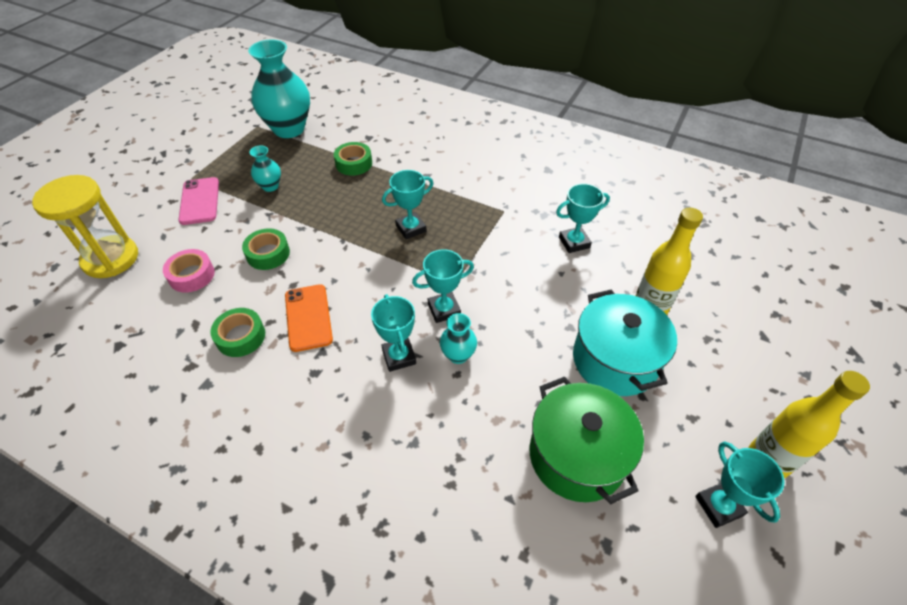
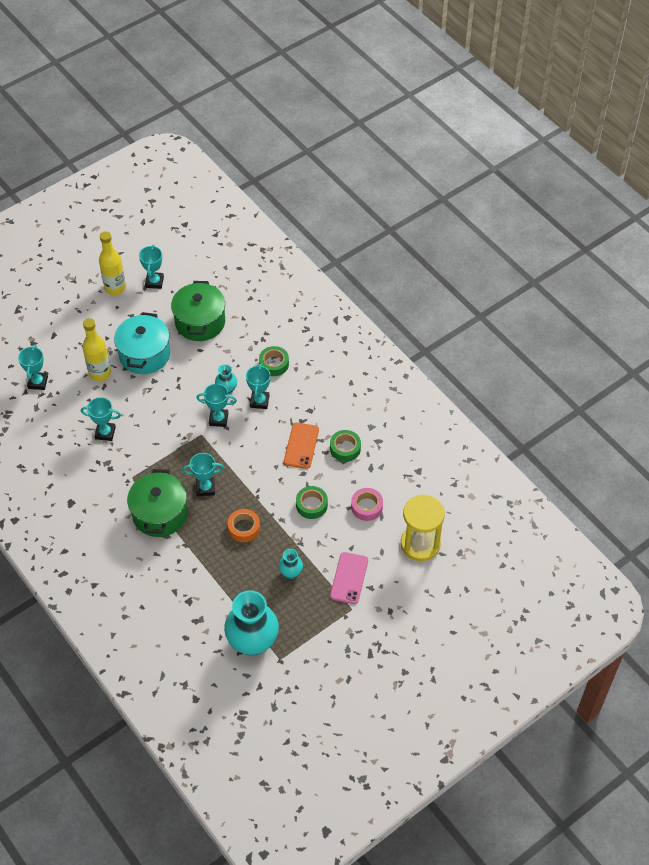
camera: 155 degrees left, 5 degrees up
green tape [334,142,372,176] -> green tape moved to [259,346,289,376]
none -> turquoise trophy [18,345,48,390]
none -> green pot [127,469,187,537]
none -> orange tape [228,509,260,542]

